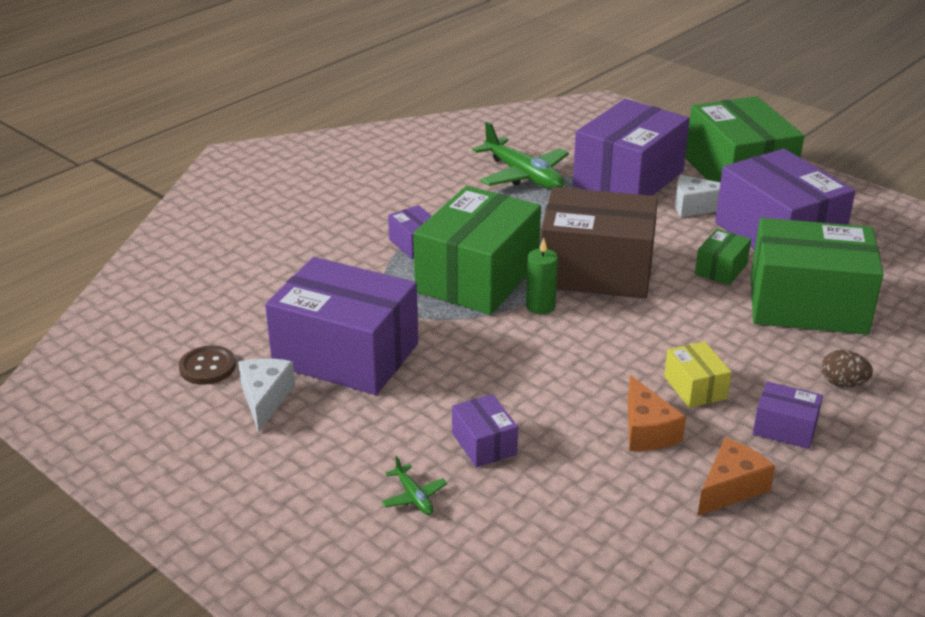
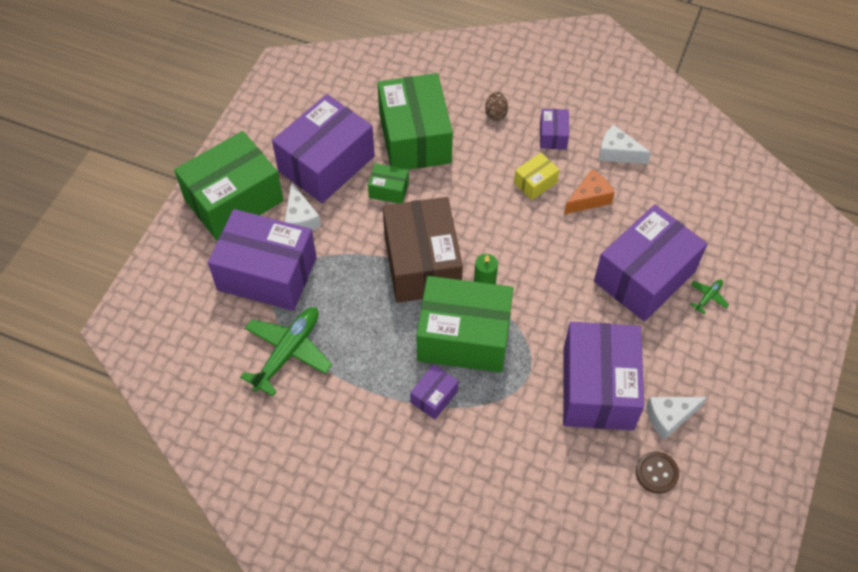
camera: 110 degrees left, 25 degrees up
purple box [452,394,518,468] -> purple box [594,204,707,322], size x2.26
orange cheese [698,438,775,516] -> white cheese [599,124,651,164]

